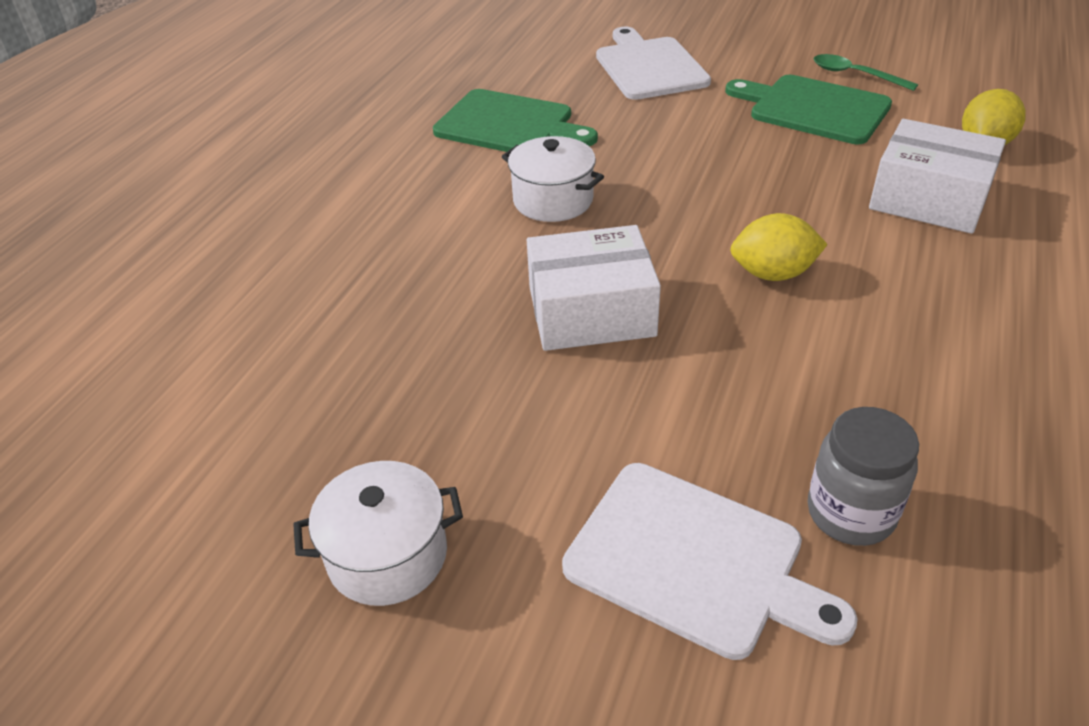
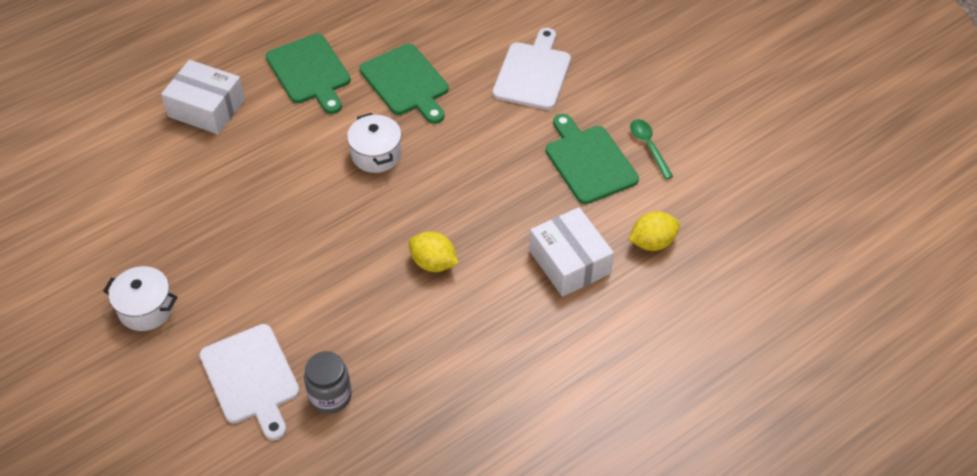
camera: 30 degrees right, 10 degrees up
white box [527,225,661,351] -> white box moved to [161,60,245,134]
none -> green cutting board [265,34,351,114]

